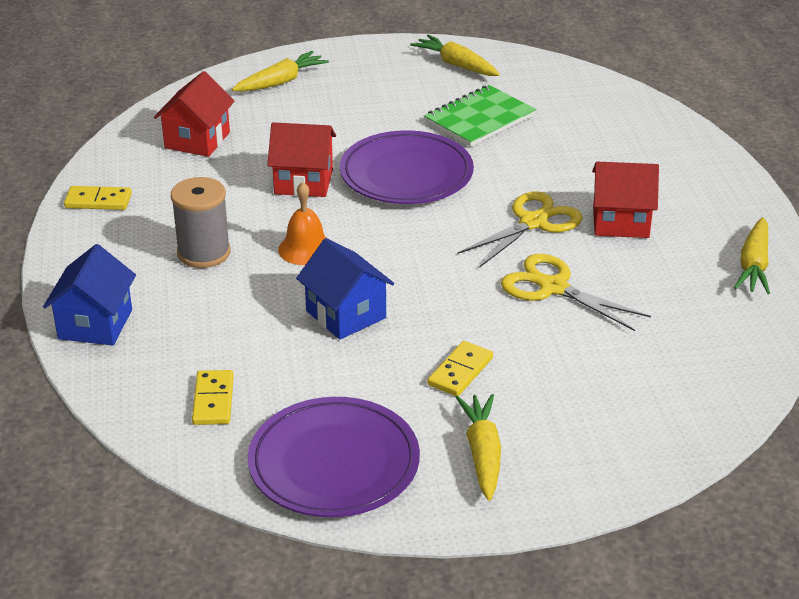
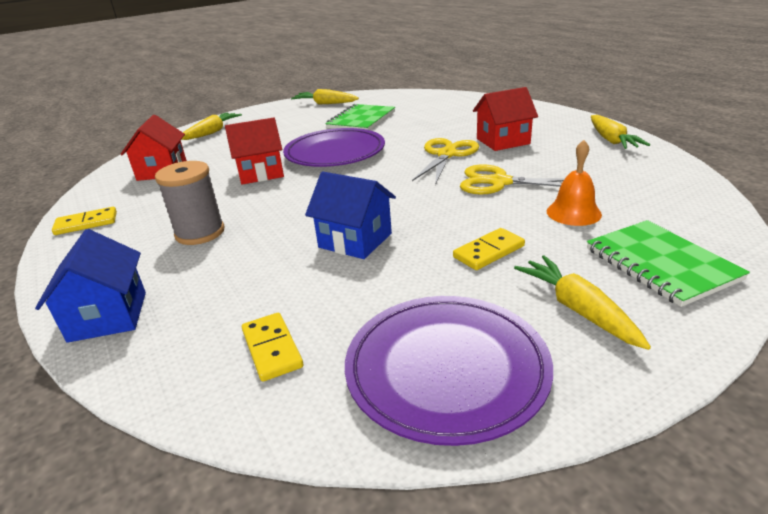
camera: 20 degrees left, 5 degrees down
orange bell [278,182,326,265] -> orange bell moved to [547,140,602,226]
yellow domino [428,341,493,396] -> yellow domino turned 45 degrees clockwise [453,228,525,270]
none -> green notebook [587,220,750,307]

